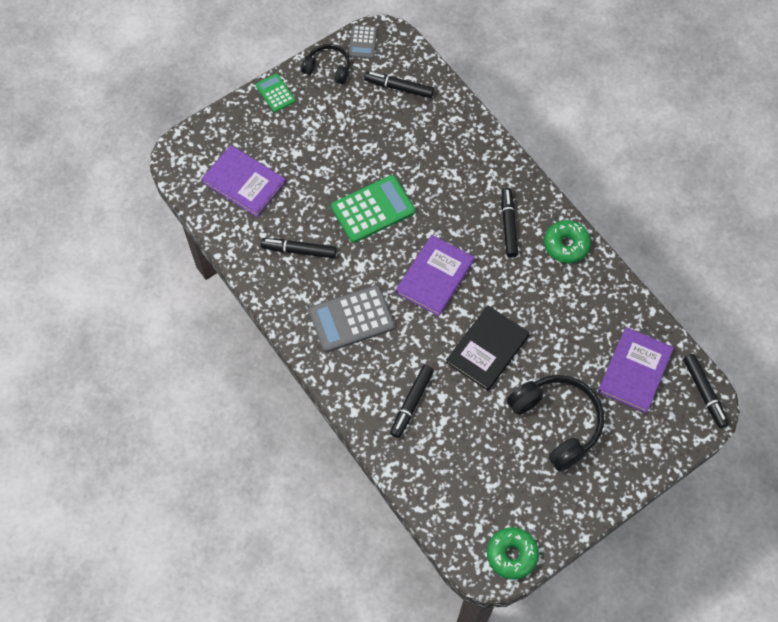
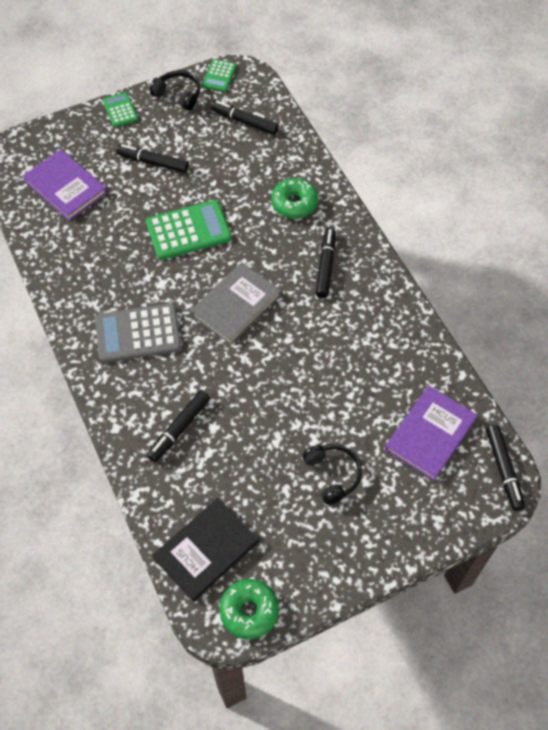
camera: 10 degrees right, 5 degrees down
black marker [261,238,337,258] -> black marker moved to [116,144,189,173]
grey calculator [349,25,377,59] -> green calculator [202,59,236,92]
purple book [396,235,474,316] -> grey book [190,262,281,345]
black book [446,305,530,391] -> black book moved to [152,498,259,602]
black headphones [507,375,604,472] -> black headphones [302,444,362,505], size x0.58
green donut [544,220,591,263] -> green donut moved to [271,178,318,219]

